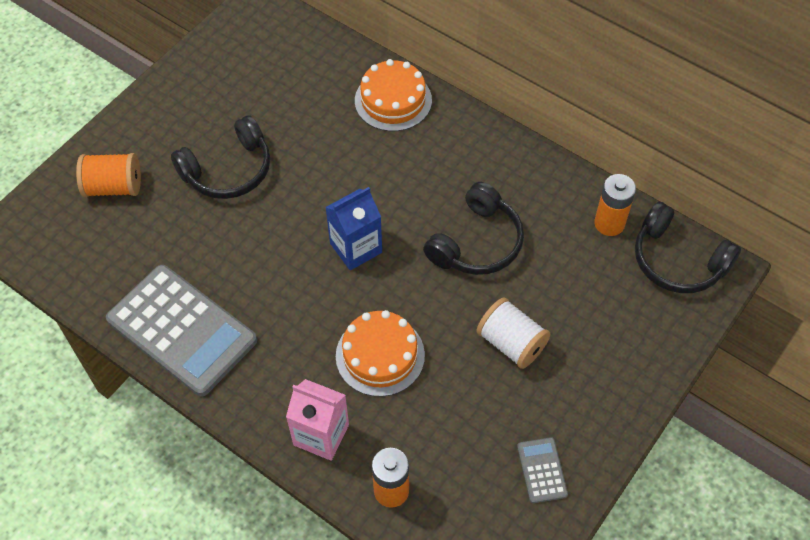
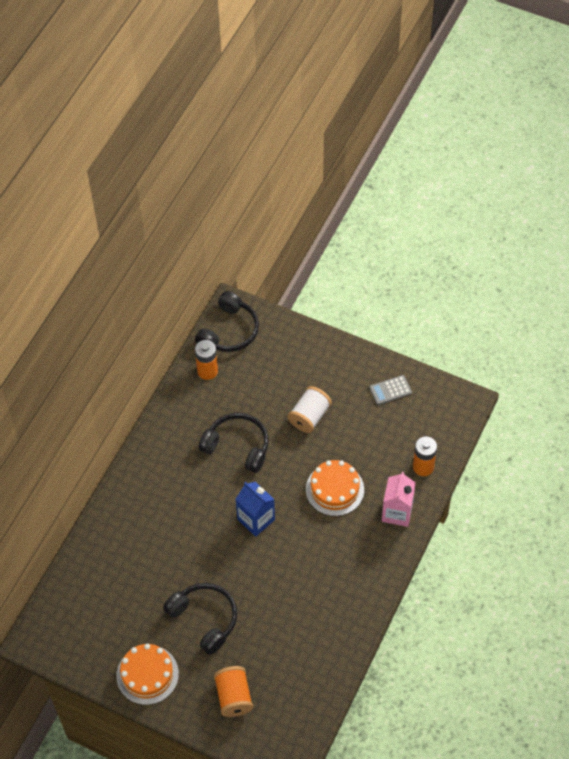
camera: 100 degrees left, 0 degrees up
grey calculator [106,265,257,397] -> none
orange cake [355,59,432,131] -> orange cake moved to [116,644,179,705]

